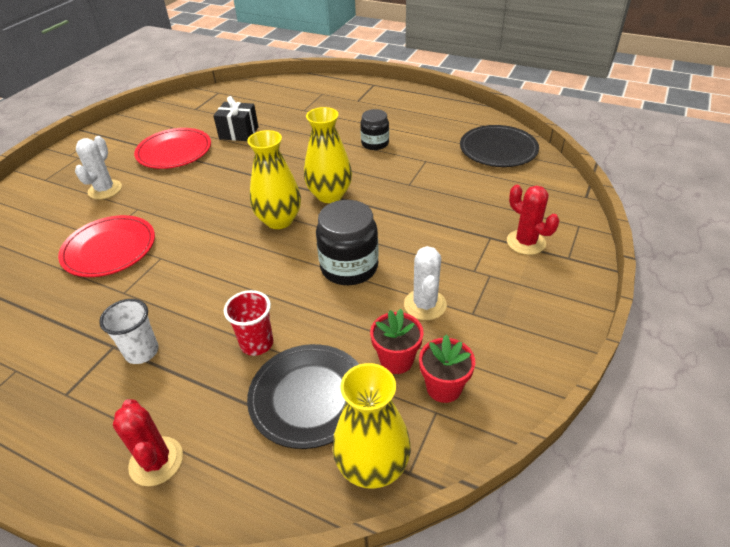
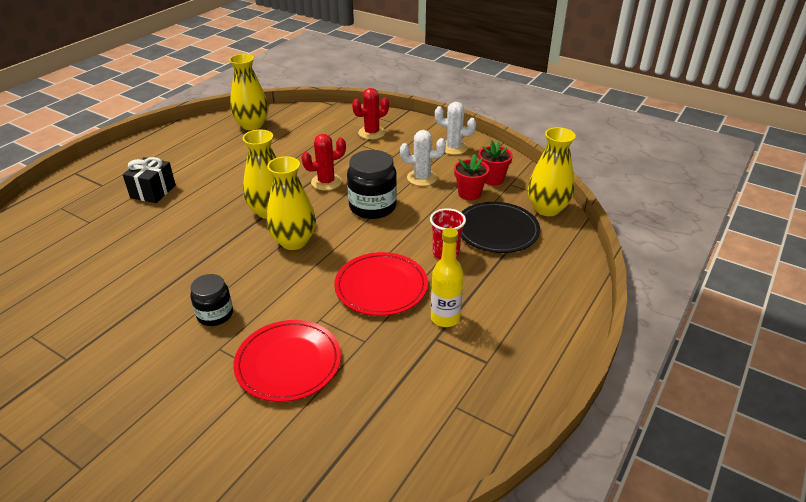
camera: 85 degrees left, 5 degrees down
white cactus [75,136,122,199] -> white cactus moved to [435,102,476,155]
white cup [99,299,159,364] -> yellow bottle [431,228,464,327]
red cactus [113,399,183,486] -> red cactus moved to [301,134,346,191]
red plate [134,128,211,169] -> red plate moved to [334,252,428,316]
black gift [213,96,258,141] -> black gift moved to [123,157,176,203]
black jar [360,109,389,150] -> black jar moved to [190,274,233,326]
black plate [460,125,539,167] -> yellow vase [229,54,269,130]

